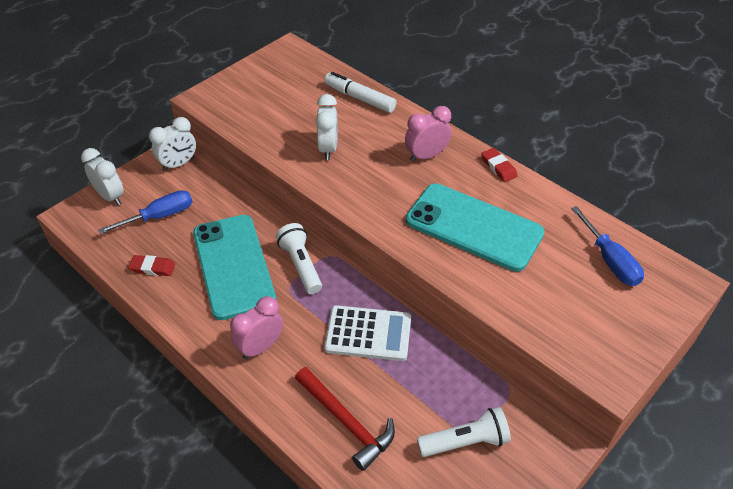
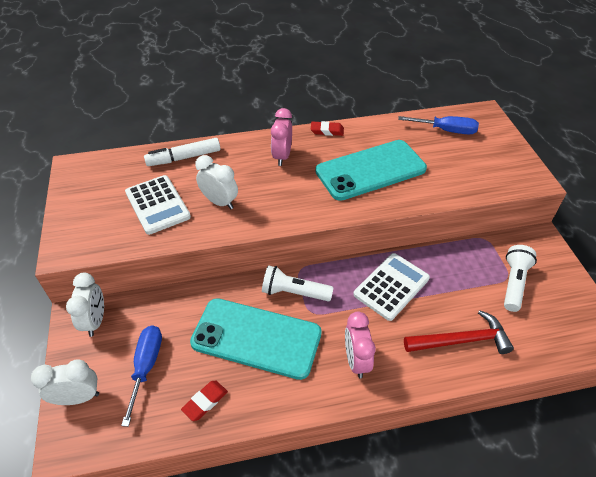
camera: 55 degrees left, 0 degrees up
none -> white calculator [125,175,191,235]

